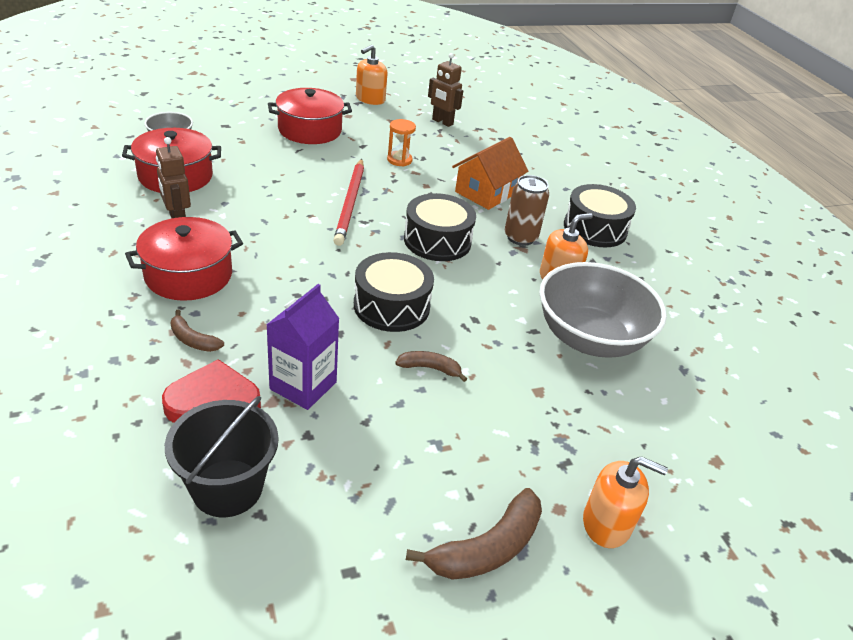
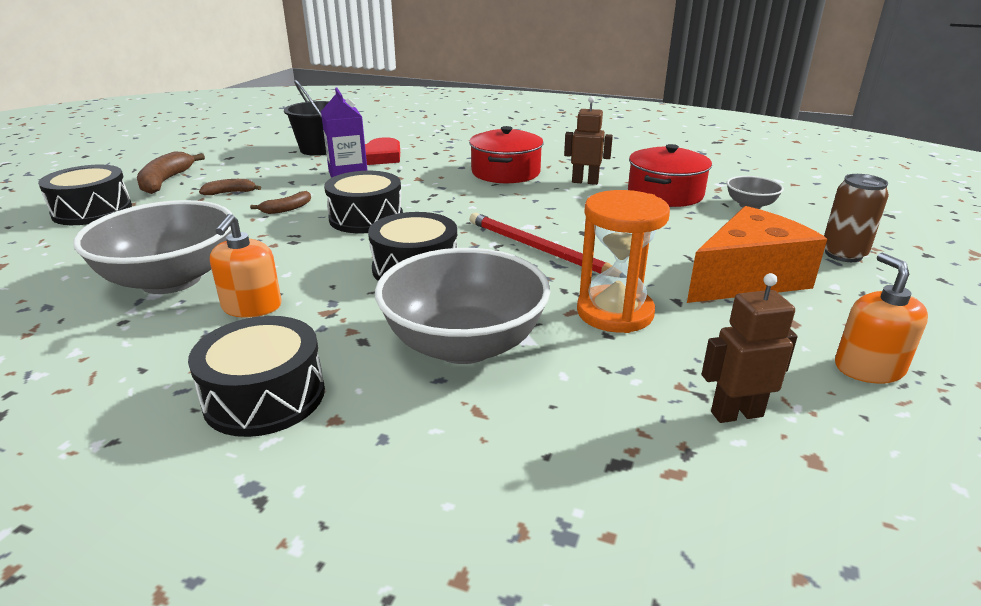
camera: 135 degrees right, 10 degrees down
brown banana [170,310,224,352] -> brown banana moved to [199,179,261,195]
red pot [268,88,352,144] -> orange cheese [687,206,827,303]
orange hourglass [387,119,416,166] -> orange hourglass [577,190,670,333], size x1.84
orange house [452,137,528,210] -> grey bowl [375,248,550,364]
brown can [505,175,549,246] -> brown can moved to [824,174,889,262]
orange soap dispenser [583,456,668,548] -> black drum [38,165,132,225]

